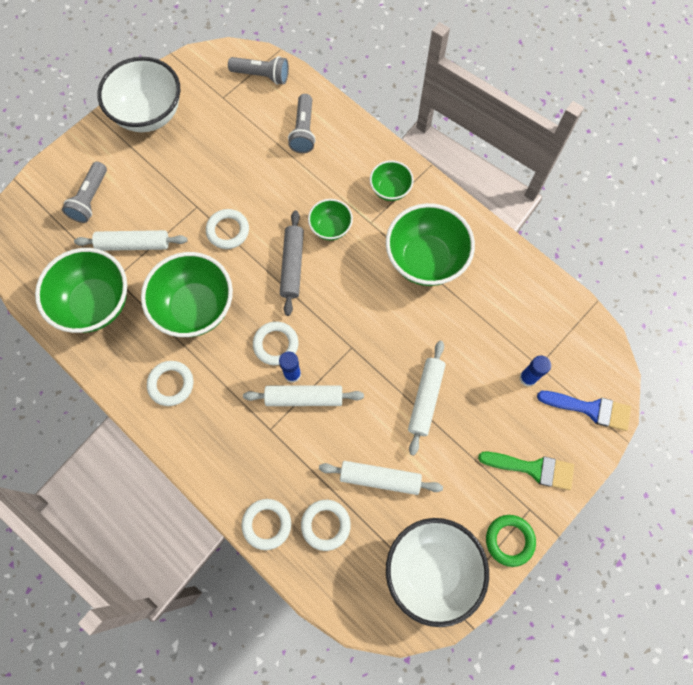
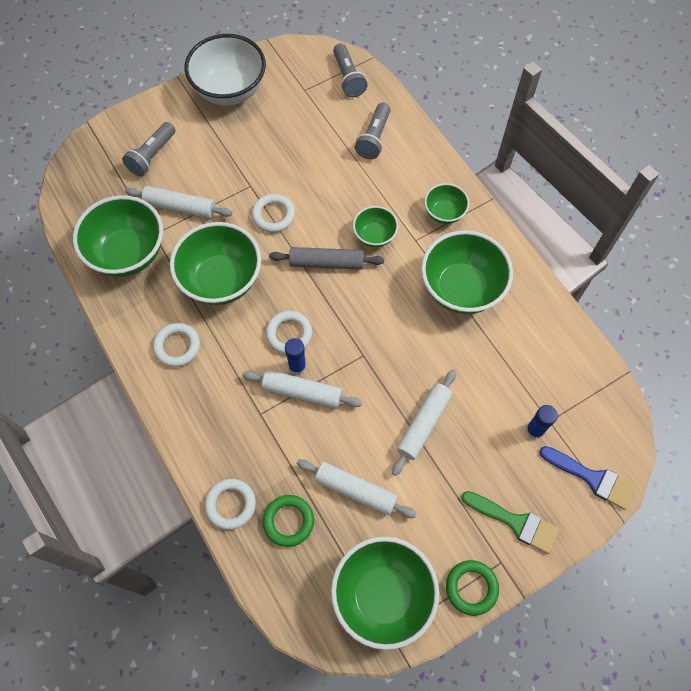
camera: 15 degrees right, 5 degrees down
grey flashlight [228,56,289,85] -> grey flashlight turned 45 degrees clockwise [333,43,368,97]
grey rolling pin [280,210,304,316] -> grey rolling pin turned 75 degrees clockwise [269,247,384,270]
white ring [301,500,351,551] -> green ring [263,495,314,547]
white bowl [386,518,489,627] -> green bowl [331,536,439,650]

